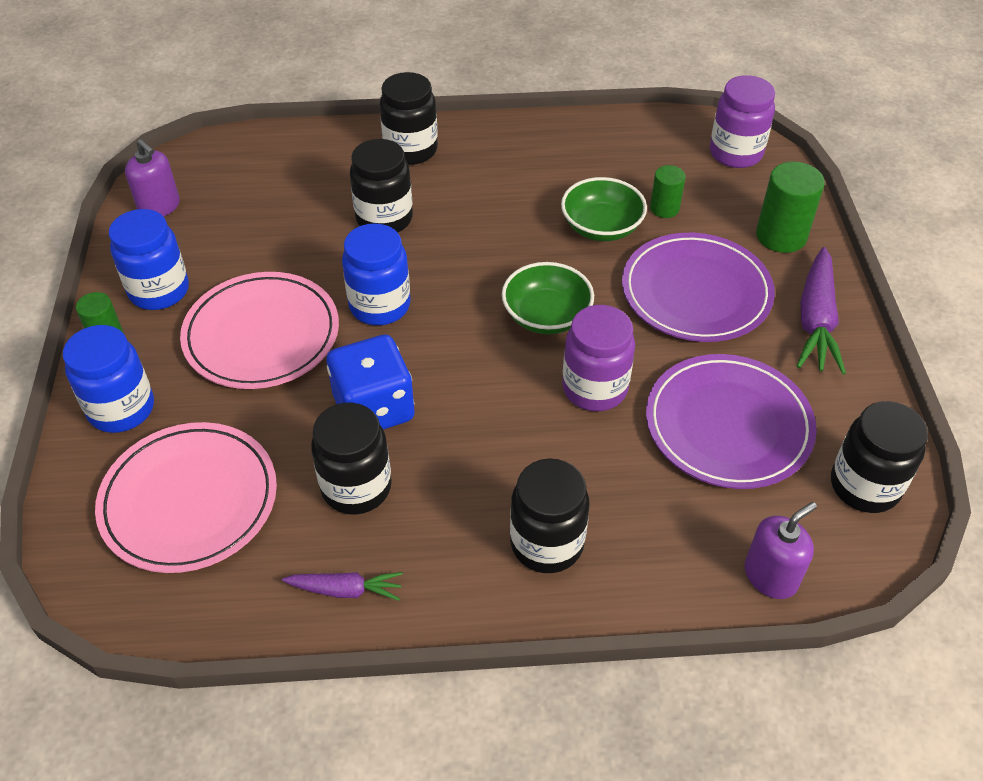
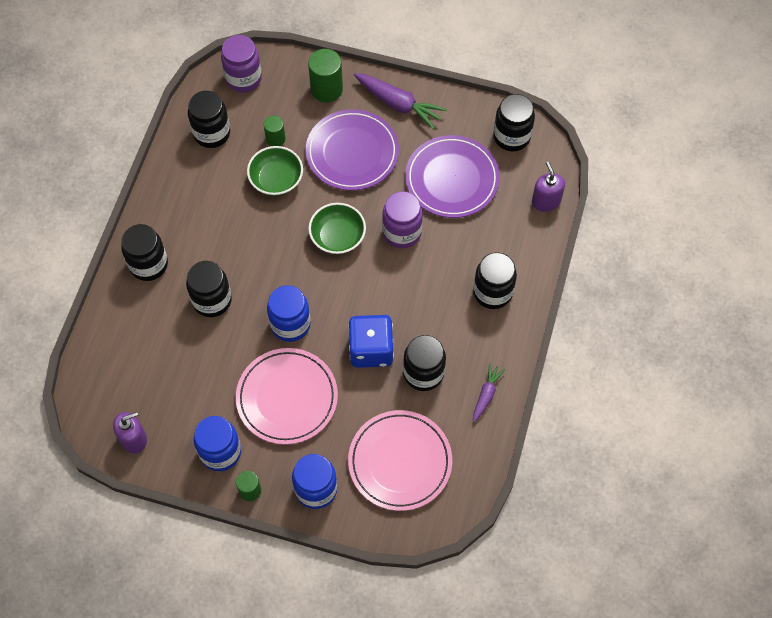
camera: 70 degrees left, 15 degrees up
none -> black jar [188,91,230,148]

